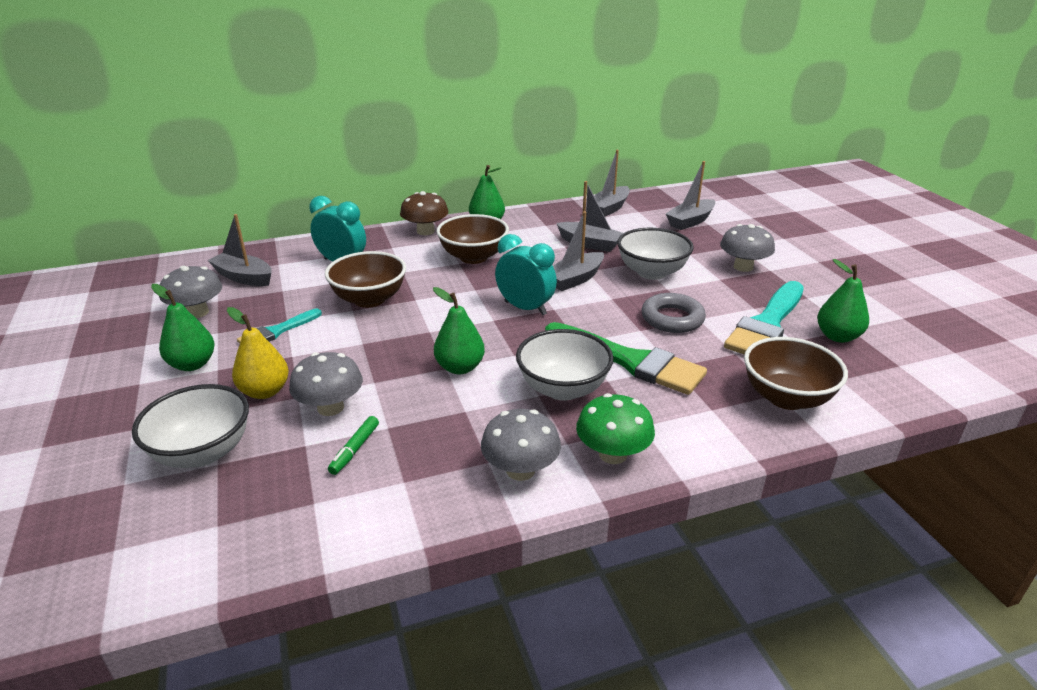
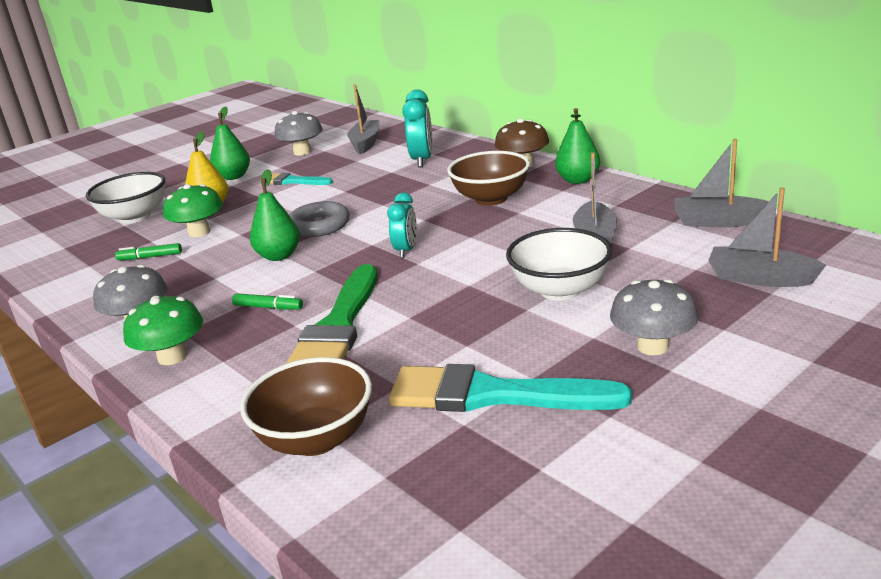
camera: 70 degrees right, 5 degrees down
grey mushroom [289,352,363,416] -> green mushroom [163,184,223,237]
brown bowl [325,251,406,308] -> none
turquoise clock [495,234,557,316] -> turquoise clock [387,193,417,258], size x0.66
white bowl [516,329,614,401] -> green marker [232,293,303,310]
grey boat [553,211,604,291] -> none
grey ring [642,293,706,333] -> grey ring moved to [289,201,350,237]
green pear [817,259,869,343] -> none

